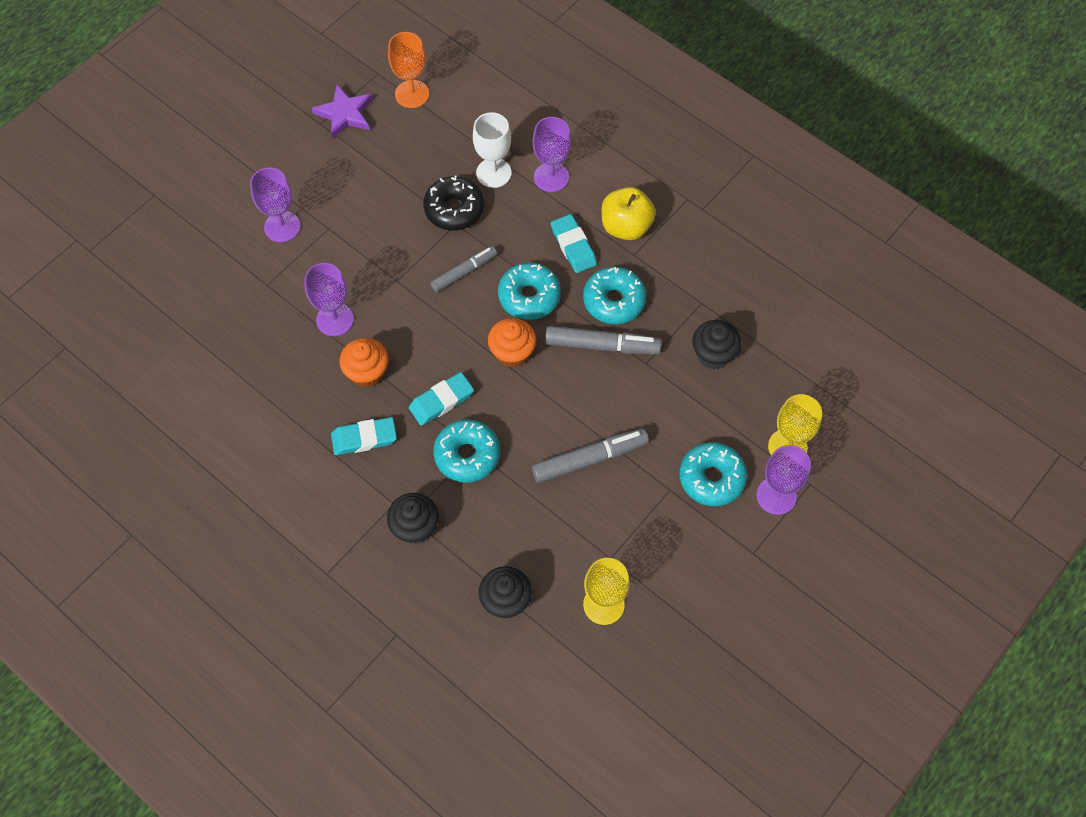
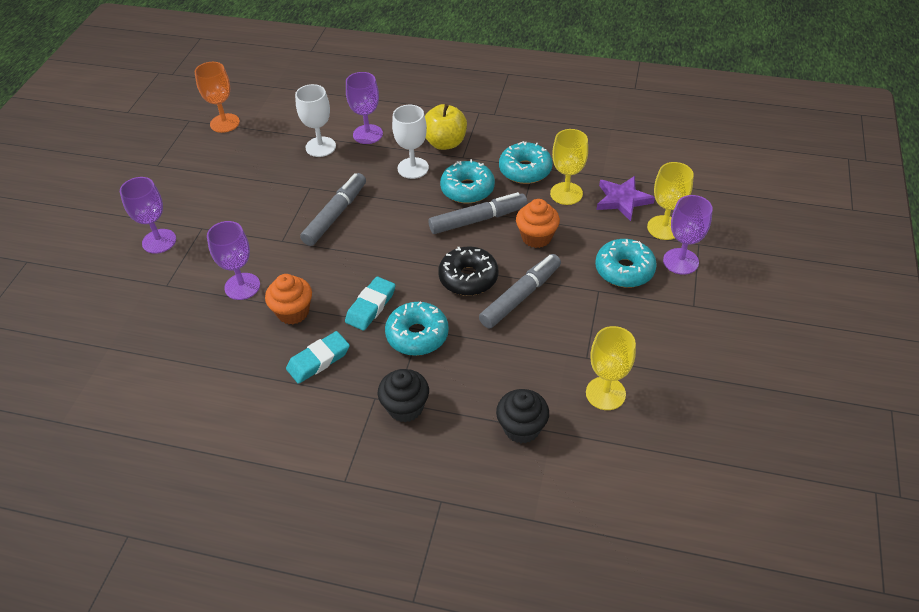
camera: 25 degrees left, 15 degrees down
purple star [312,85,373,139] -> purple star moved to [597,176,655,221]
black donut [423,176,484,230] -> black donut moved to [438,247,498,296]
grey marker [430,246,497,292] -> grey marker [300,173,366,246], size x1.50
orange cupcake [488,318,537,367] -> orange cupcake moved to [516,199,560,248]
turquoise donut [498,262,561,320] -> turquoise donut moved to [499,141,553,184]
turquoise eraser [551,214,597,273] -> white goblet [392,105,429,179]
black cupcake [692,320,741,369] -> yellow goblet [550,129,588,205]

